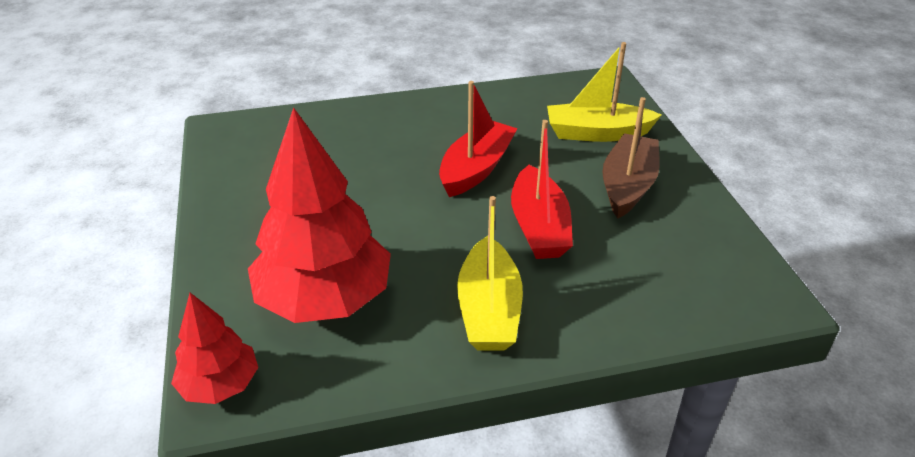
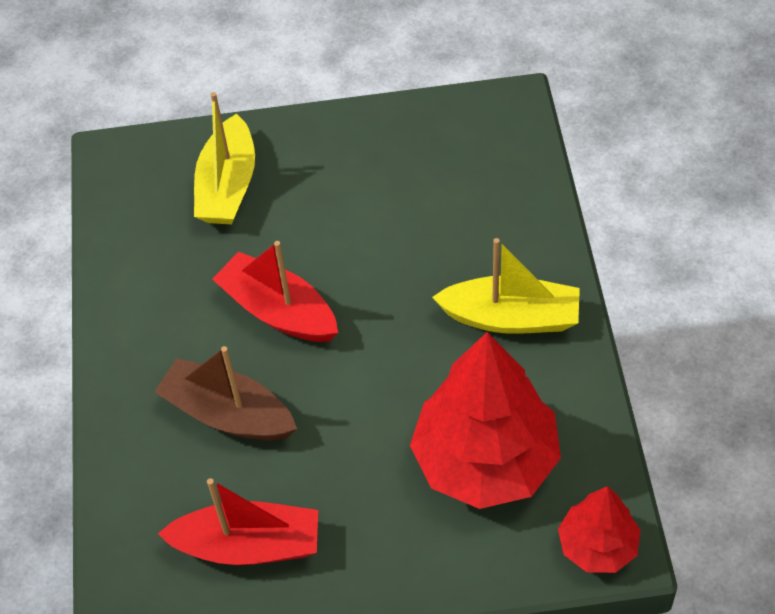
camera: 80 degrees left, 15 degrees up
red boat [511,120,573,259] -> red boat moved to [158,478,318,565]
brown boat [602,97,660,219] -> brown boat moved to [155,346,297,441]

